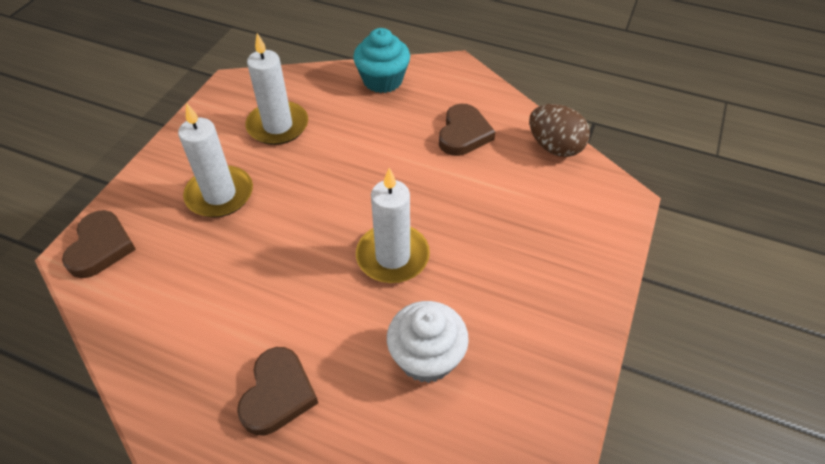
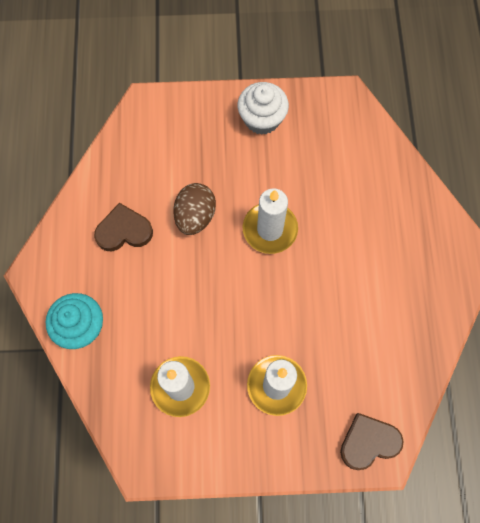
camera: 115 degrees left, 20 degrees up
brown heart [237,347,318,435] -> none
white cupcake [387,301,469,383] -> white cupcake moved to [238,82,289,135]
brown egg [529,104,590,157] -> brown egg moved to [173,183,216,235]

